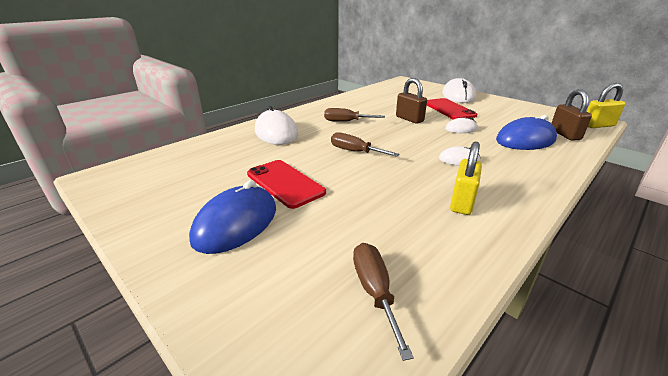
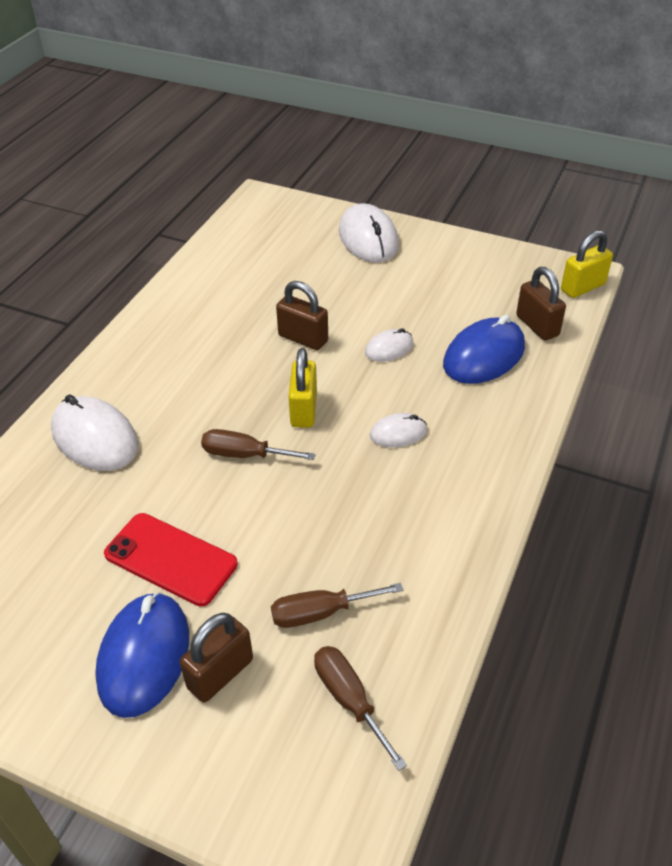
camera: 20 degrees left, 15 degrees up
brown screwdriver [324,108,385,122] -> brown screwdriver moved to [271,583,404,628]
red phone [427,98,477,120] -> none
yellow padlock [450,142,482,215] -> yellow padlock moved to [288,348,317,428]
none -> brown padlock [180,613,253,703]

